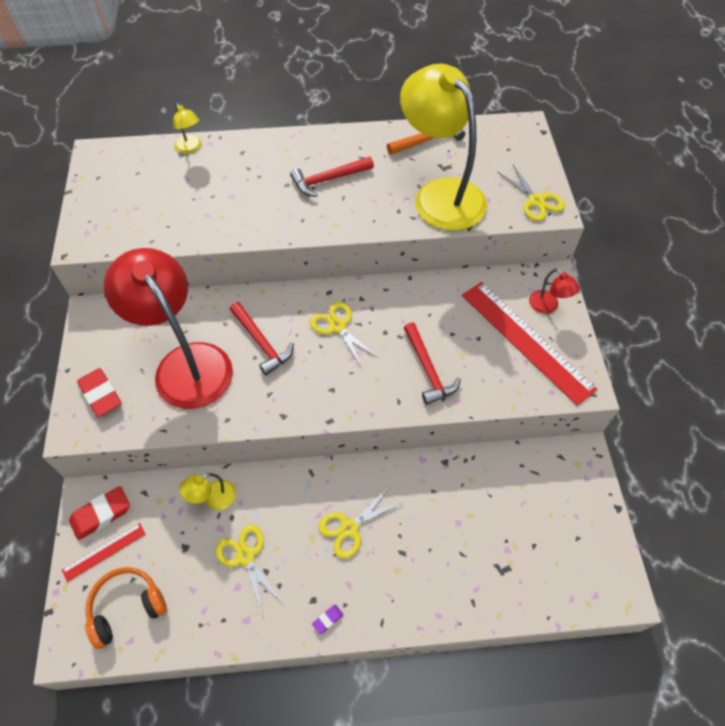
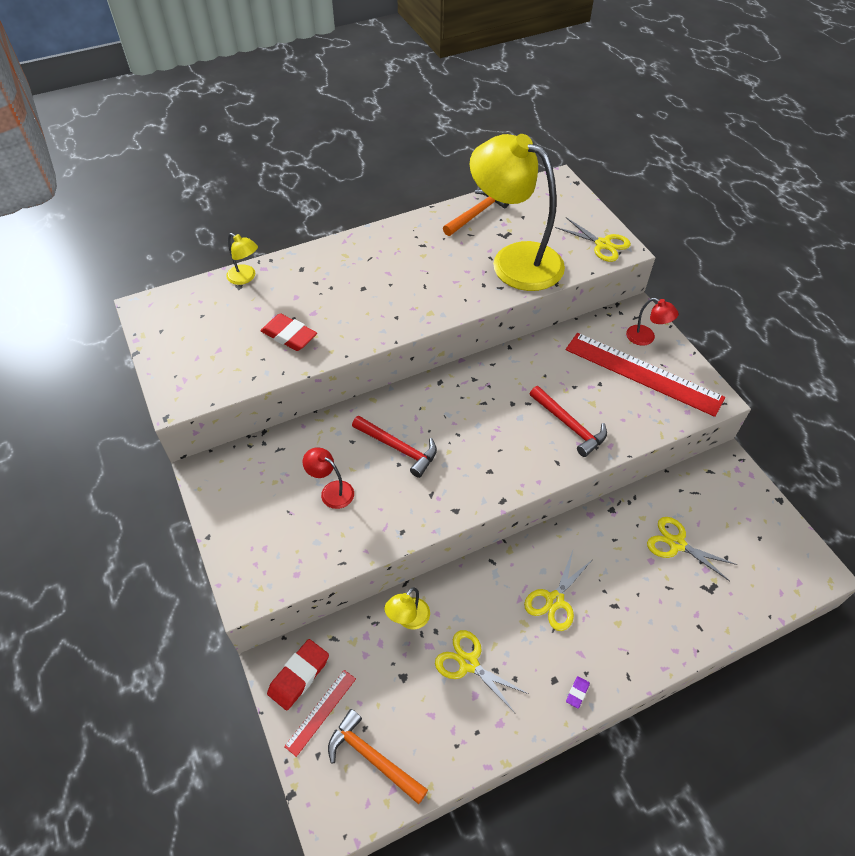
camera: 20 degrees left, 5 degrees down
red eraser [77,368,122,417] -> red eraser moved to [261,313,317,351]
orange headphones [85,567,167,649] -> orange hammer [328,709,428,804]
red lamp [104,248,233,409] -> red lamp [303,447,354,509], size x0.40
red hammer [290,157,374,197] -> none
yellow scissors [310,302,378,368] -> yellow scissors moved to [647,517,738,581]

